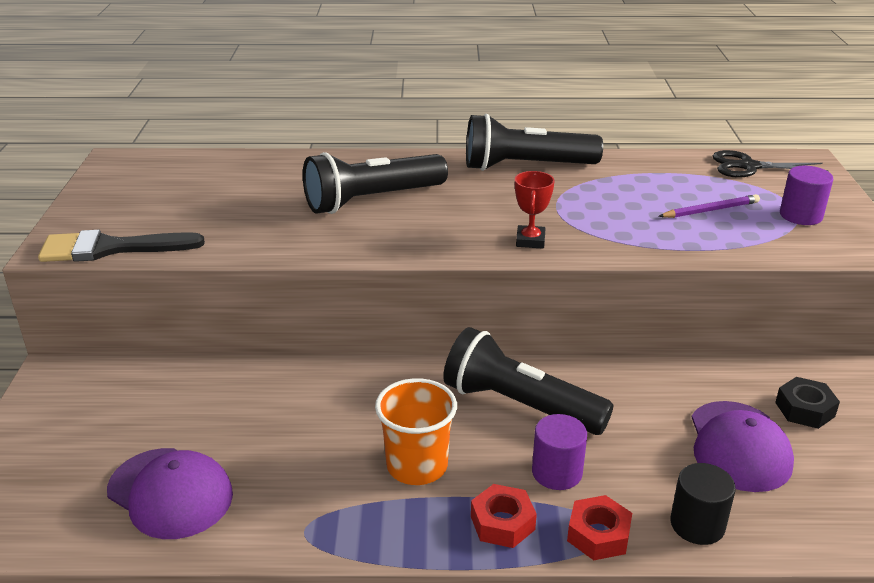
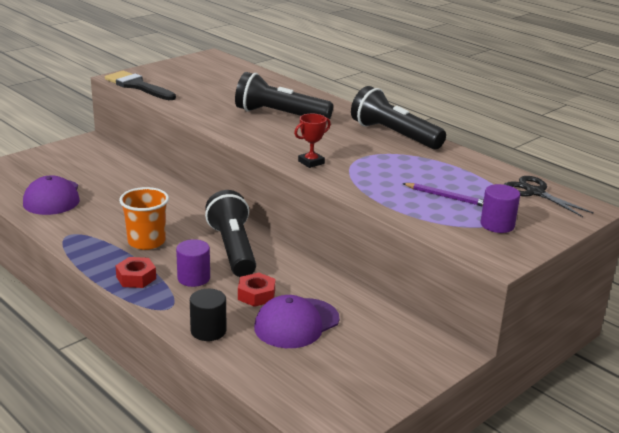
camera: 45 degrees right, 5 degrees down
red nut [567,495,632,560] -> red nut moved to [238,273,275,307]
black nut [775,377,840,429] -> none

